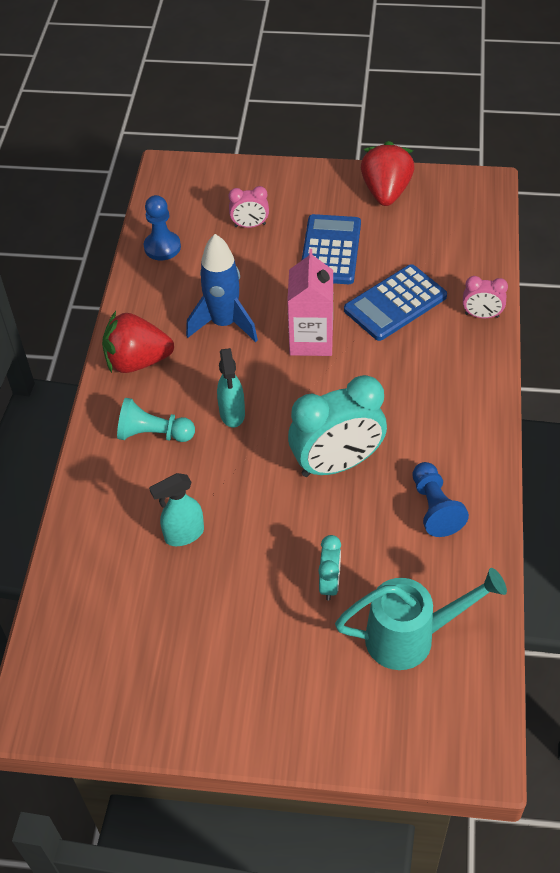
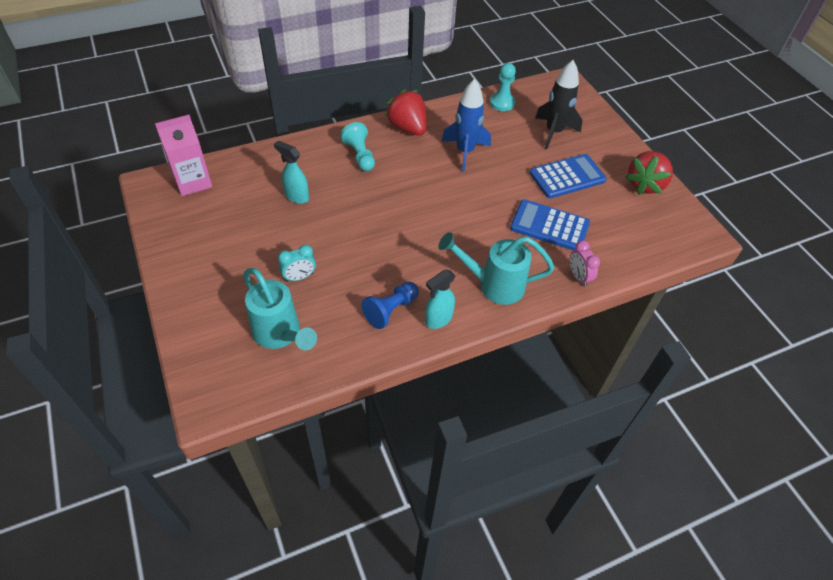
camera: 55 degrees right, 0 degrees up
blue pawn [144,195,181,260] -> turquoise pawn [490,63,516,111]
turquoise spray bottle [217,348,245,427] -> turquoise spray bottle moved to [425,269,456,329]
pink clock [229,186,269,228] -> black rocket [535,60,583,149]
pink carton [287,249,333,356] -> pink carton moved to [155,115,212,196]
turquoise clock [288,375,387,477] -> none
red strawberry [361,141,415,206] -> red strawberry turned 150 degrees clockwise [625,151,673,195]
none -> turquoise watering can [438,232,554,305]

